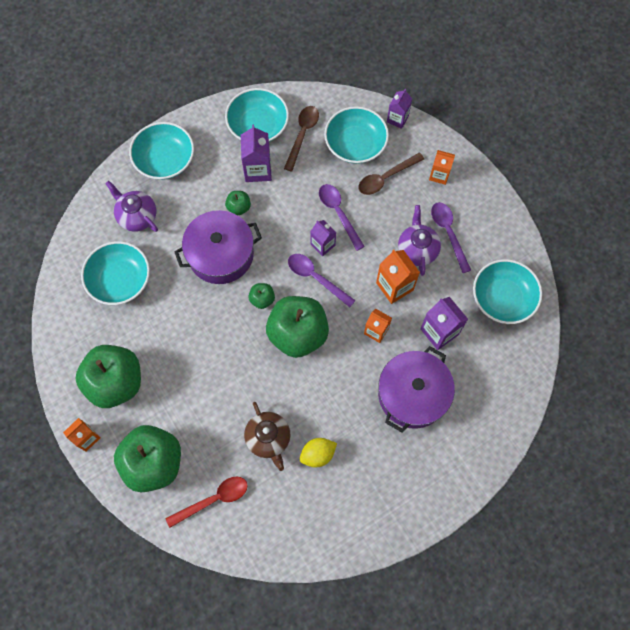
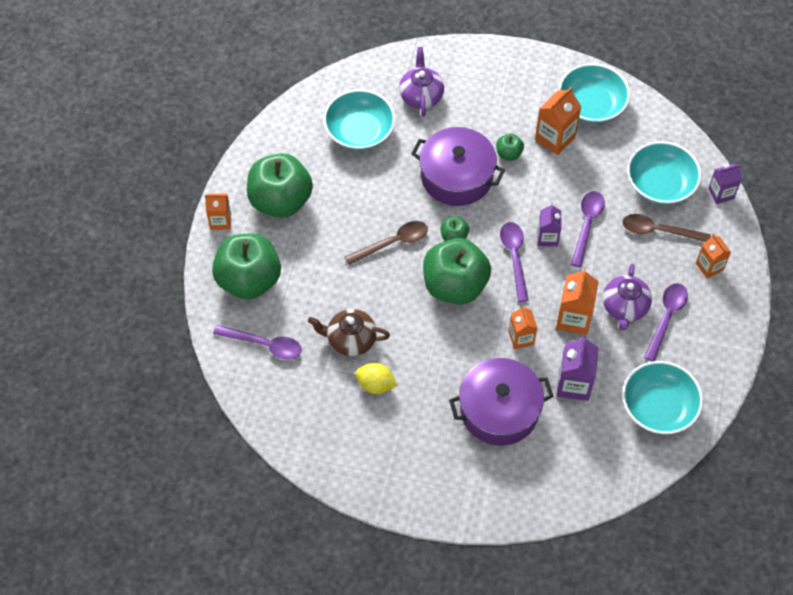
camera: 45 degrees right, 10 degrees down
turquoise bowl [129,122,194,180] -> none
red spoon [165,477,248,528] -> purple spoon [213,325,302,359]
purple carton [241,125,272,182] -> orange carton [535,87,581,155]
brown teapot [244,402,290,471] -> brown teapot turned 75 degrees clockwise [308,309,390,356]
brown spoon [284,106,319,172] -> brown spoon moved to [345,221,428,265]
purple teapot [398,205,441,276] -> purple teapot turned 150 degrees clockwise [603,264,652,330]

